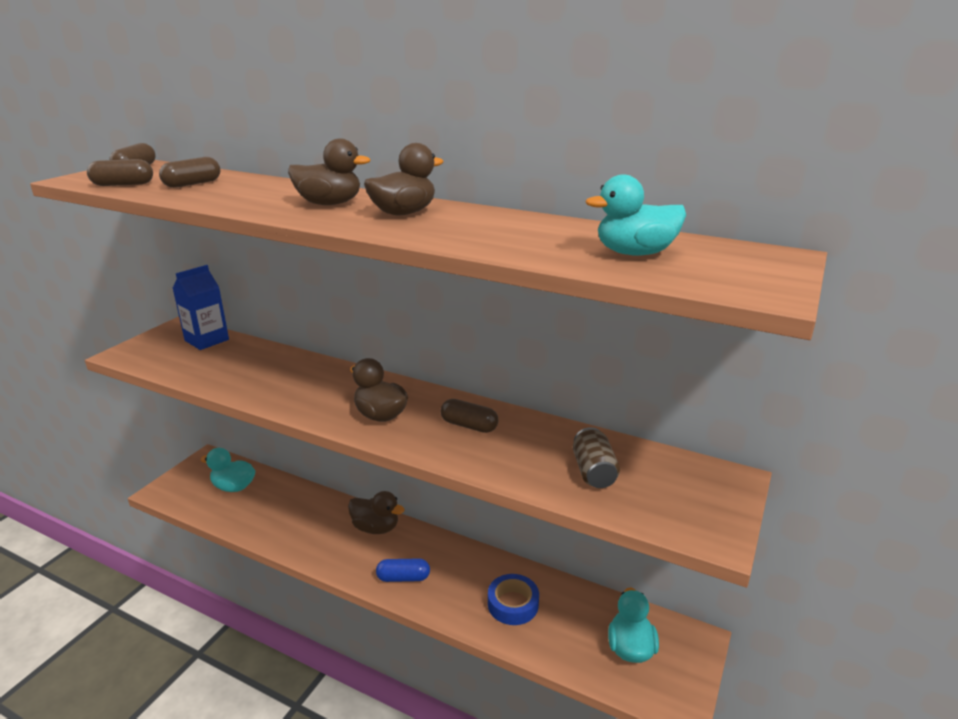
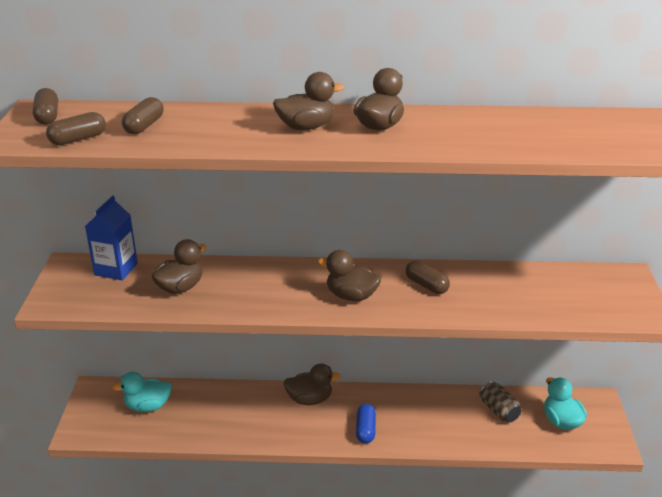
camera: 25 degrees left, 5 degrees up
blue capsule [376,558,430,582] -> blue capsule turned 60 degrees counterclockwise [356,404,376,444]
brown capsule [441,399,498,433] -> brown capsule turned 45 degrees clockwise [406,261,450,294]
blue tape [488,574,539,625] -> none
brown can [573,427,620,488] -> brown can moved to [479,381,522,422]
turquoise duck [586,174,686,256] -> none
none -> brown duck [152,239,207,294]

